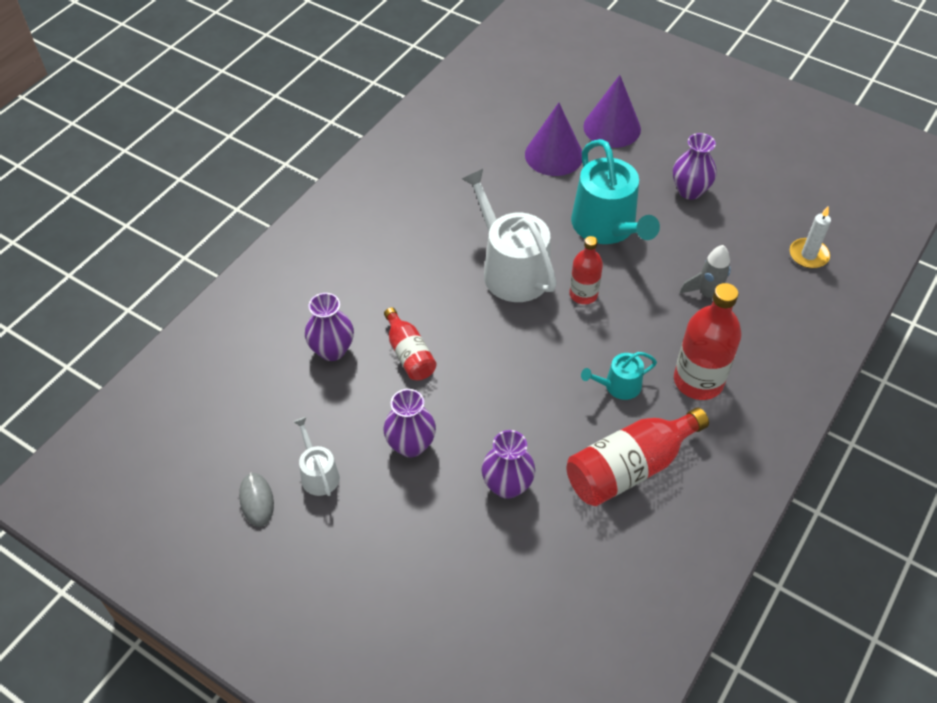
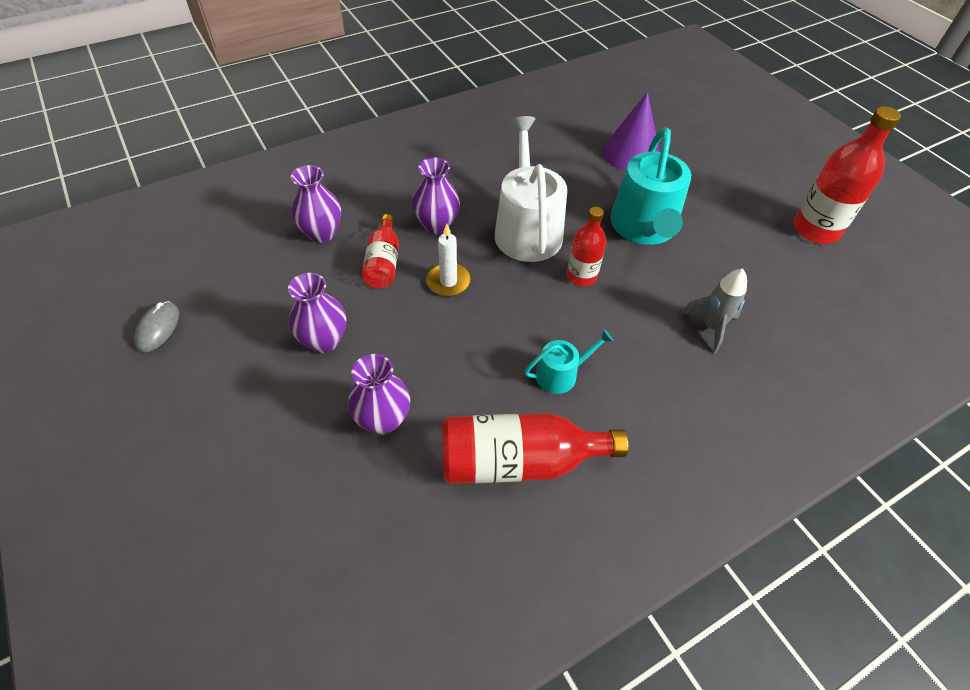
camera: 25 degrees right, 0 degrees up
white watering can [293,417,340,496] -> none
turquoise watering can [581,352,657,400] -> turquoise watering can turned 150 degrees clockwise [525,329,613,394]
purple cone [583,75,641,148] -> none
purple vase [673,133,717,200] -> purple vase moved to [412,158,460,234]
red bottle [674,283,742,400] -> red bottle moved to [793,106,901,244]
white candle [790,206,831,268] -> white candle moved to [426,224,471,297]

